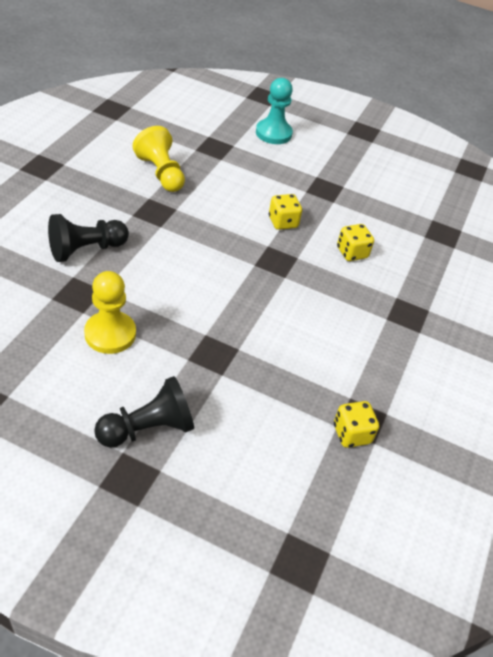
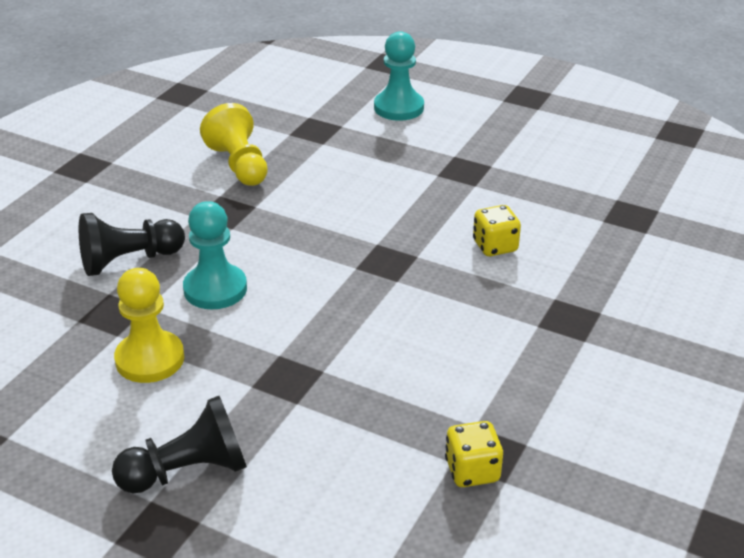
camera: 10 degrees right, 10 degrees down
yellow dice [269,194,302,230] -> none
none -> turquoise pawn [183,201,247,309]

